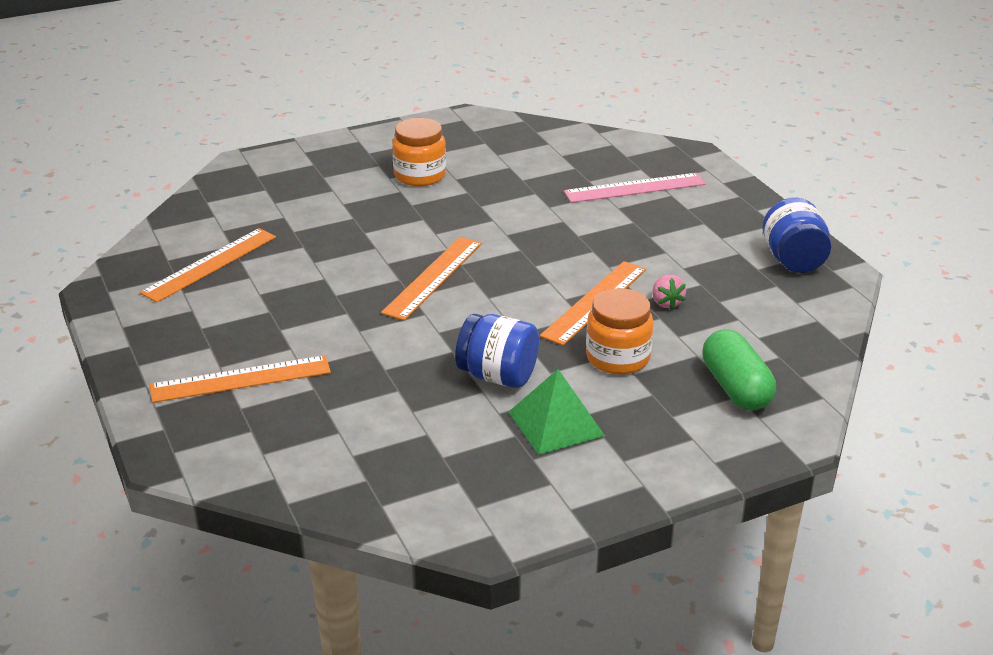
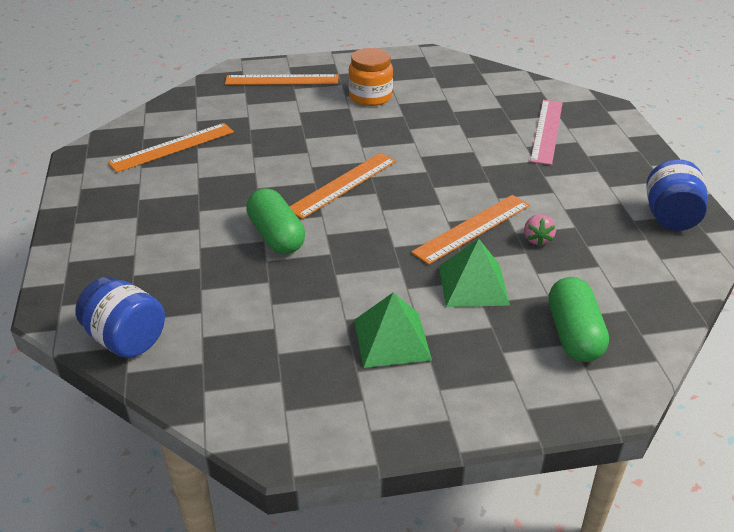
camera: 15 degrees right, 5 degrees up
orange ruler [150,355,331,403] -> orange ruler moved to [225,74,338,85]
blue jar [455,314,539,388] -> blue jar moved to [75,277,165,358]
pink ruler [564,173,706,203] -> pink ruler turned 75 degrees counterclockwise [530,100,563,165]
orange jar [586,288,654,375] -> green pyramid [439,239,510,307]
none -> green capsule [246,188,305,254]

